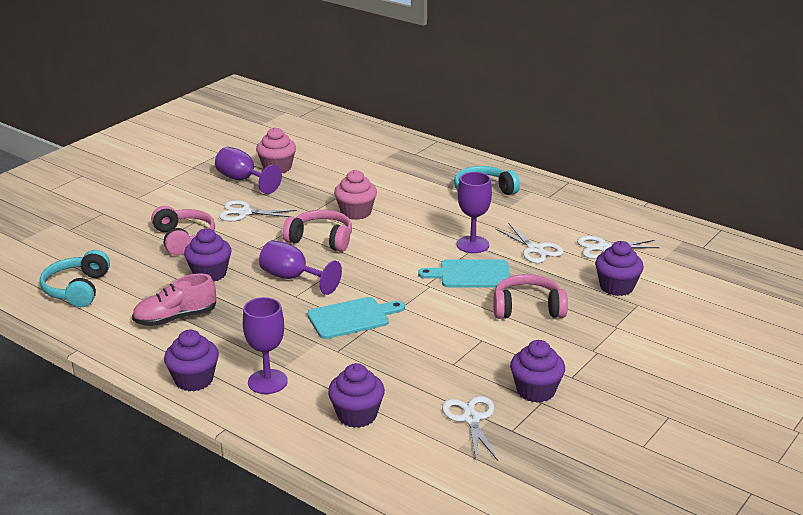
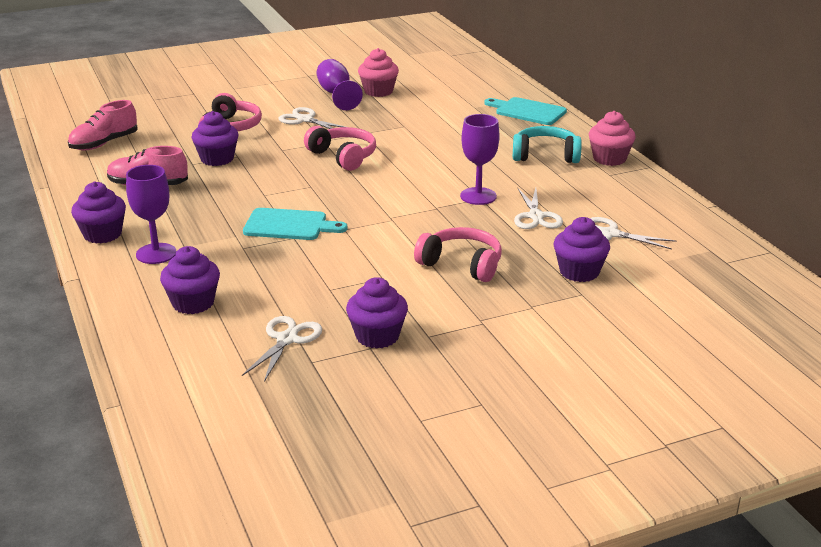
camera: 30 degrees right, 0 degrees up
turquoise headphones [40,250,110,307] -> pink shoe [68,100,138,151]
purple goblet [259,240,342,295] -> none
pink cupcake [334,170,377,220] -> pink cupcake moved to [589,111,636,166]
turquoise cutting board [418,259,510,288] -> turquoise cutting board moved to [484,97,567,125]

